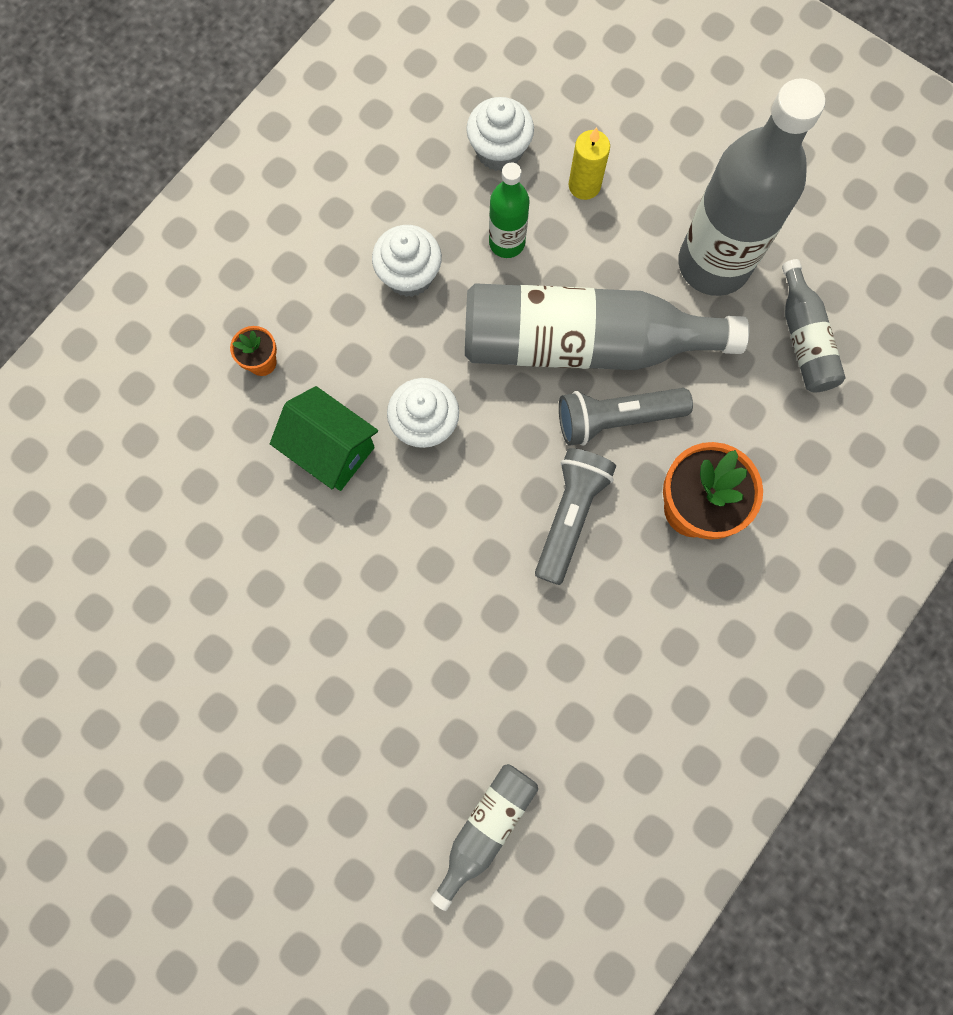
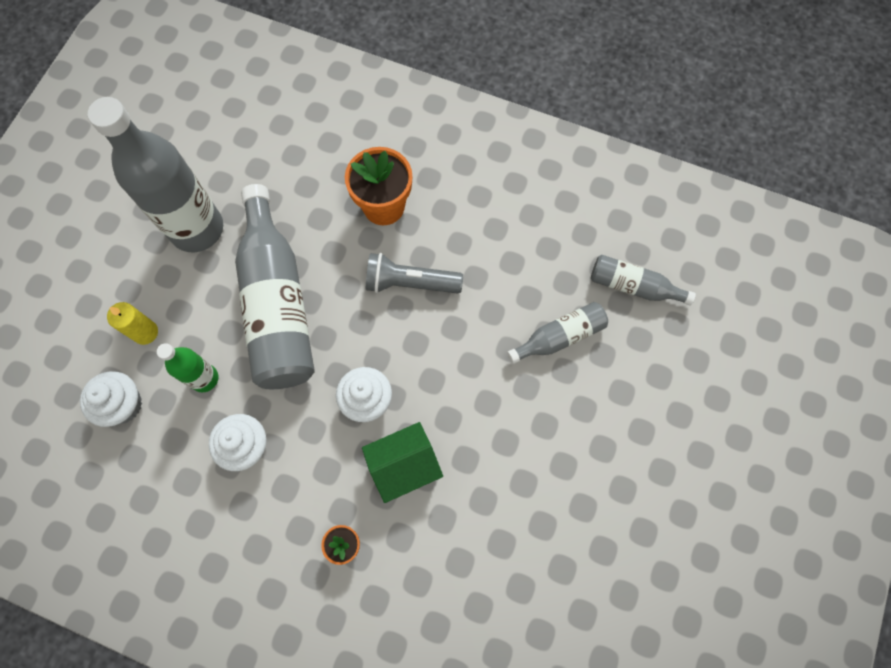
camera: 105 degrees left, 5 degrees down
green house [270,386,378,491] -> green house turned 45 degrees clockwise [362,422,443,503]
grey flashlight [559,388,693,446] -> none
grey bottle [782,259,846,393] -> grey bottle moved to [507,302,608,364]

